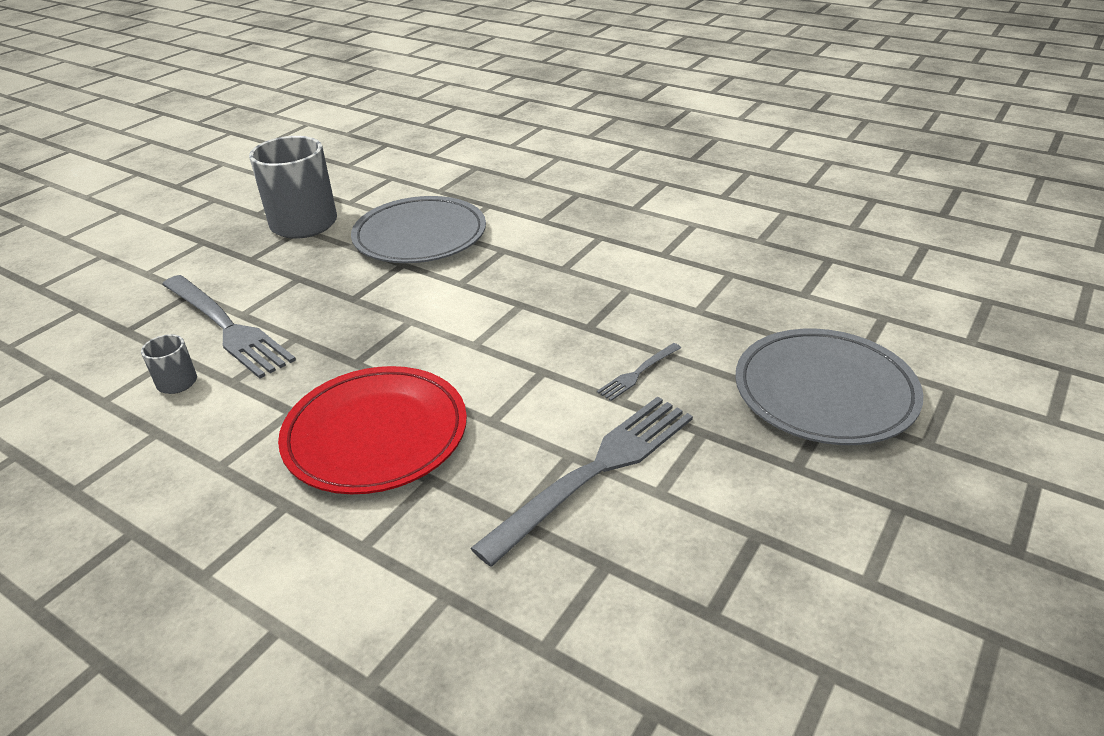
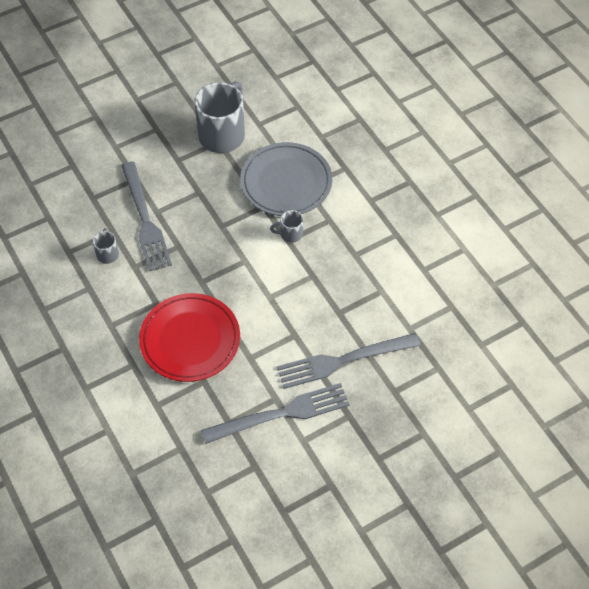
camera: 25 degrees right, 20 degrees up
grey fork [597,343,681,401] -> grey fork [277,333,421,389], size x2.22
grey plate [735,329,923,445] -> none
none -> grey mug [270,210,303,243]

